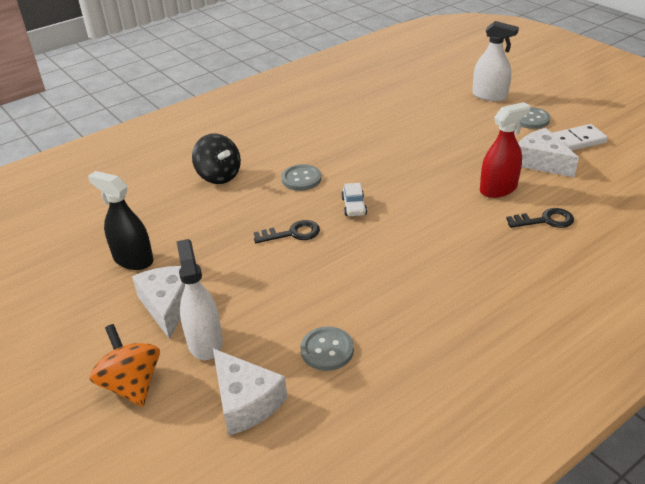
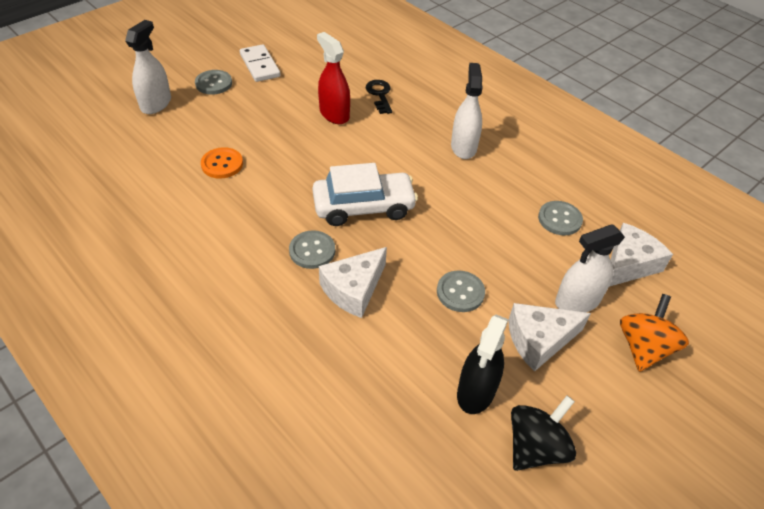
camera: 100 degrees left, 10 degrees up
orange spinning top [89,324,160,407] -> orange spinning top turned 150 degrees clockwise [620,294,689,372]
black spinning top [192,134,241,184] -> black spinning top moved to [511,396,576,471]
black key [254,220,320,243] -> none
white car [341,183,367,216] -> white car [312,163,418,226], size x2.18
white cheese [518,128,579,177] -> white cheese moved to [319,247,387,318]
none -> orange button [201,147,243,179]
none -> grey button [437,270,485,312]
none -> white spray bottle [451,63,483,159]

